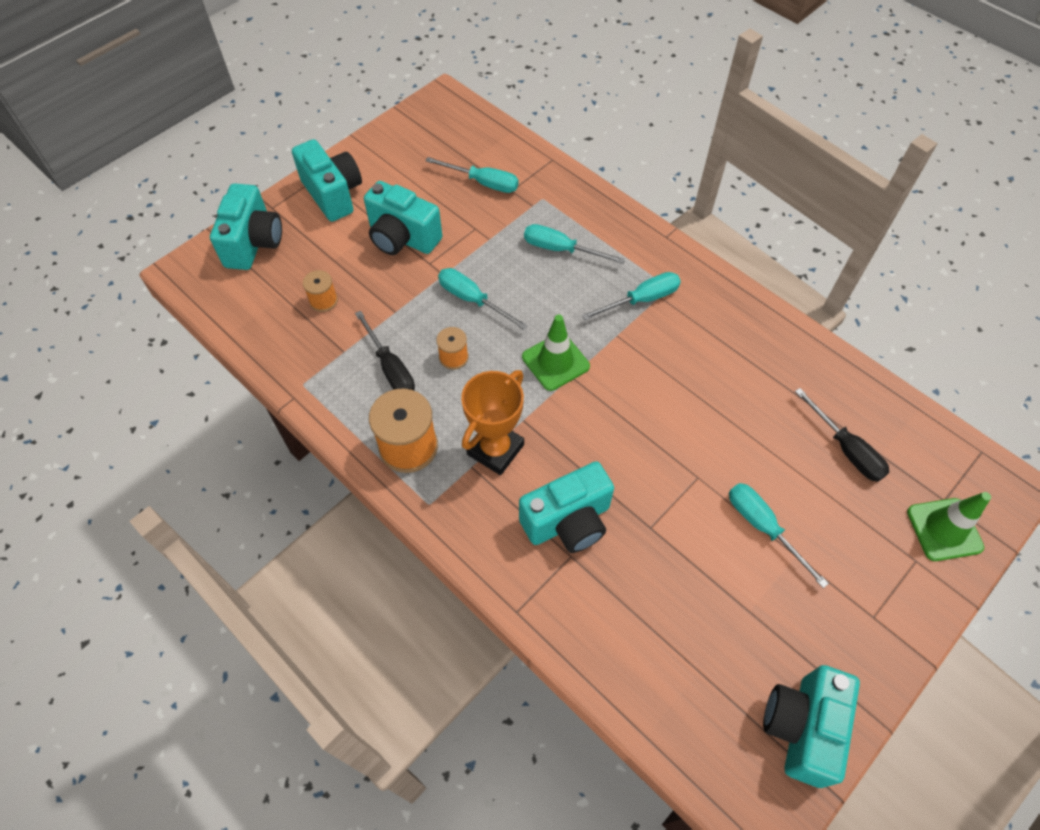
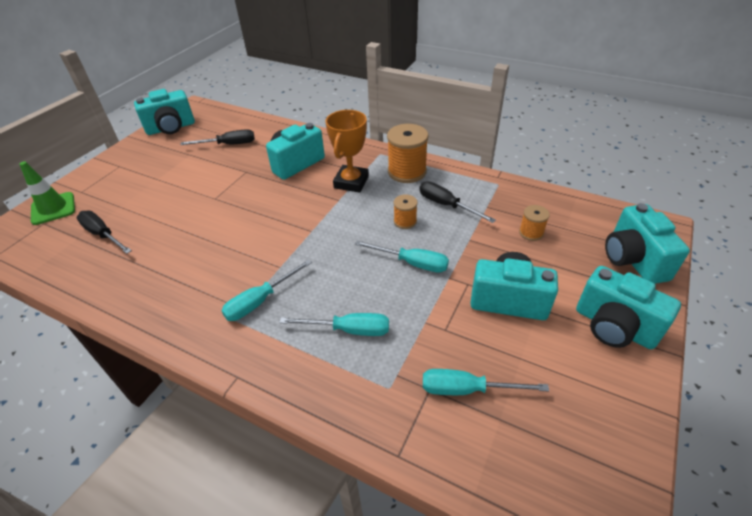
camera: 165 degrees right, 15 degrees down
green traffic cone [522,314,590,391] -> none
turquoise screwdriver [729,483,829,588] -> none
turquoise camera [763,665,860,788] -> turquoise camera turned 60 degrees clockwise [134,89,195,135]
none -> black screwdriver [180,129,255,145]

